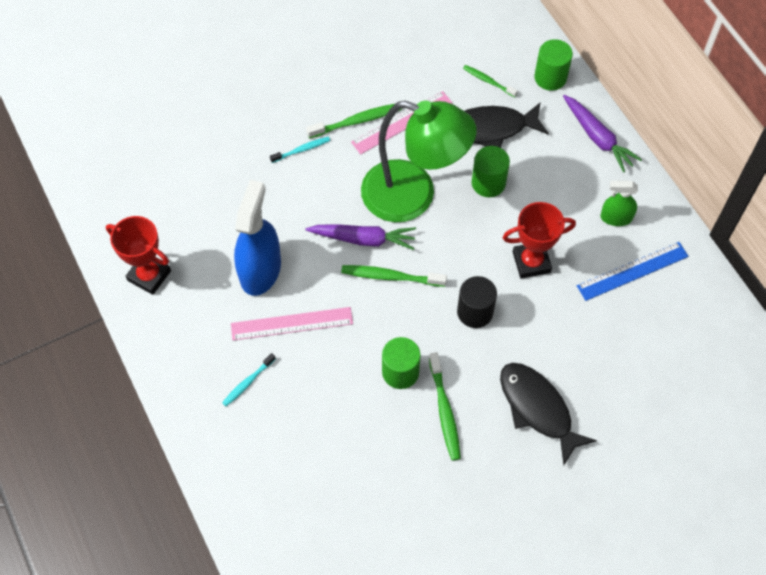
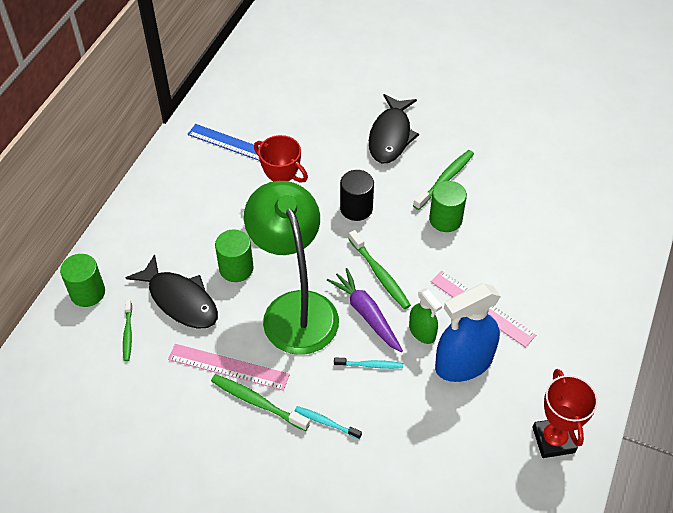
camera: 130 degrees left, 10 degrees down
turquoise toothbrush [222,353,276,406] -> turquoise toothbrush moved to [334,357,403,369]
purple carrot [563,95,642,173] -> none
green spray bottle [600,181,638,226] -> green spray bottle moved to [409,288,442,344]

